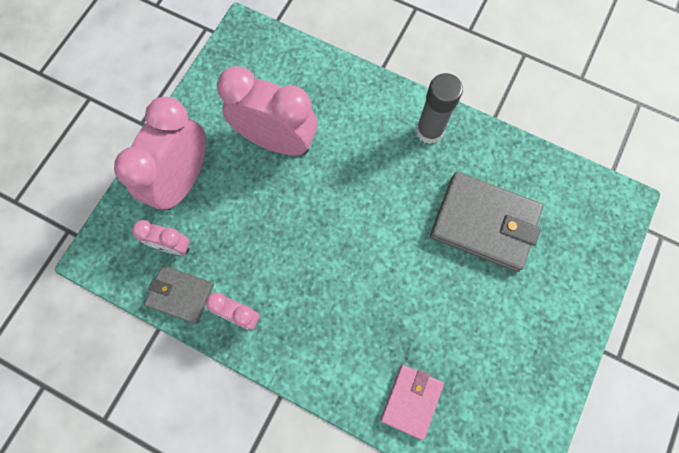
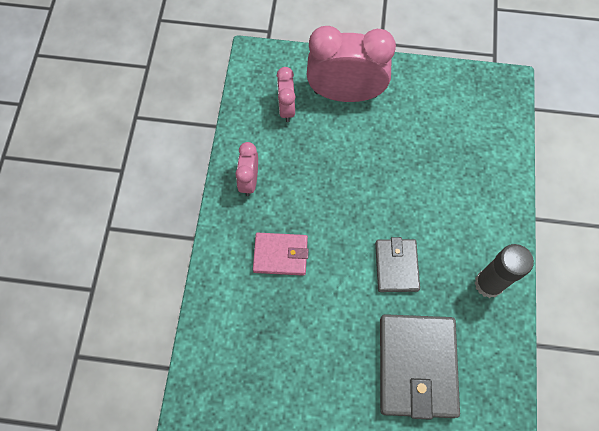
camera: 70 degrees right, 5 degrees down
grey wallet [144,265,214,324] -> grey wallet moved to [375,237,420,292]
pink clock [217,66,317,155] -> none
pink wallet [380,365,444,440] -> pink wallet moved to [253,233,309,276]

